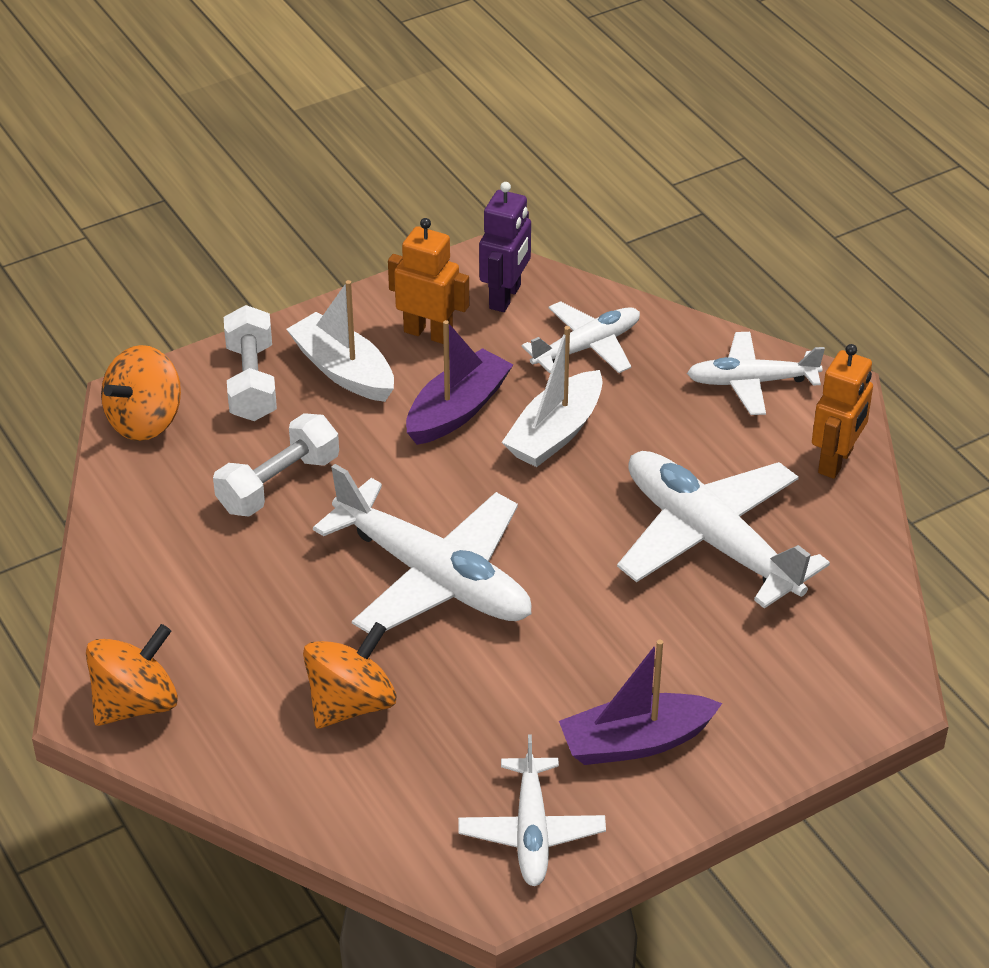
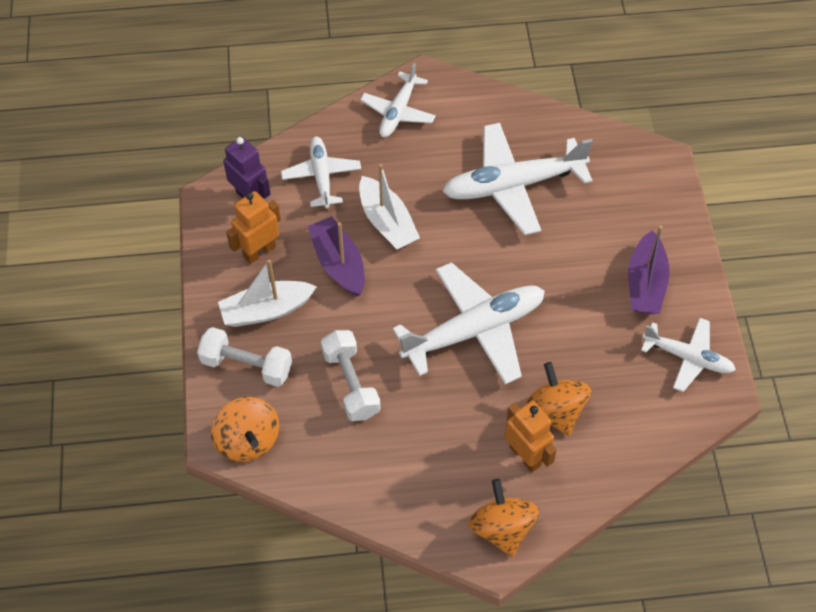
camera: 65 degrees left, 15 degrees up
orange robot [812,344,873,479] -> orange robot moved to [504,401,557,472]

